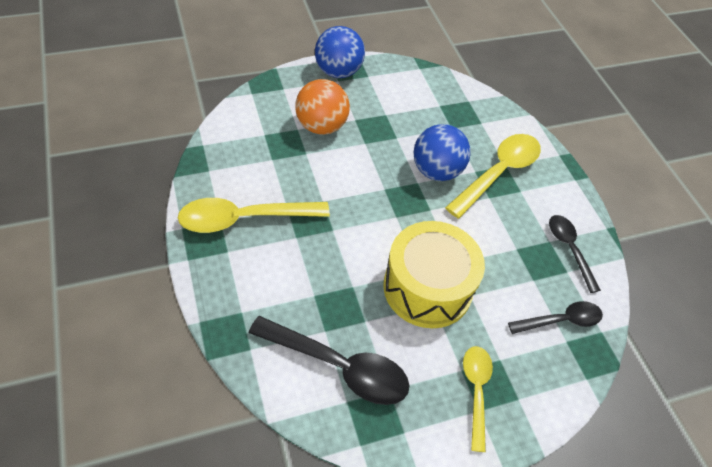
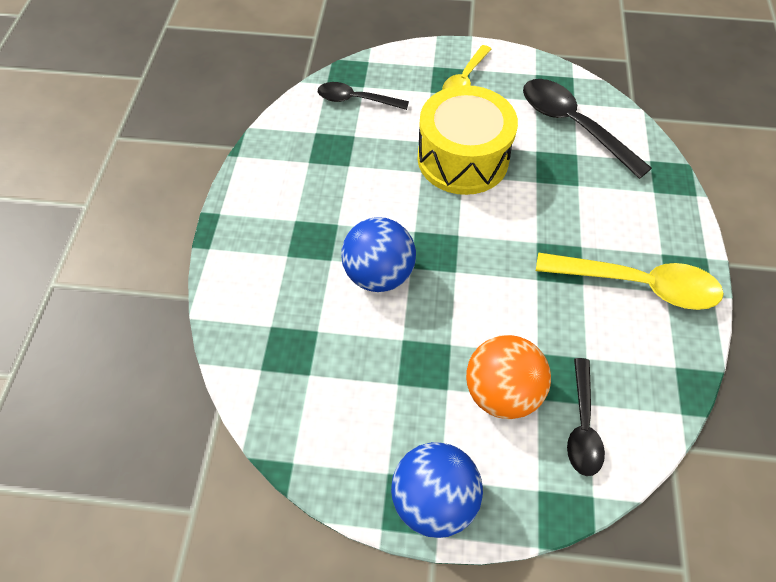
camera: 150 degrees left, 5 degrees up
yellow spoon [445,134,541,218] -> none
black spoon [549,215,601,293] -> black spoon moved to [567,358,605,476]

